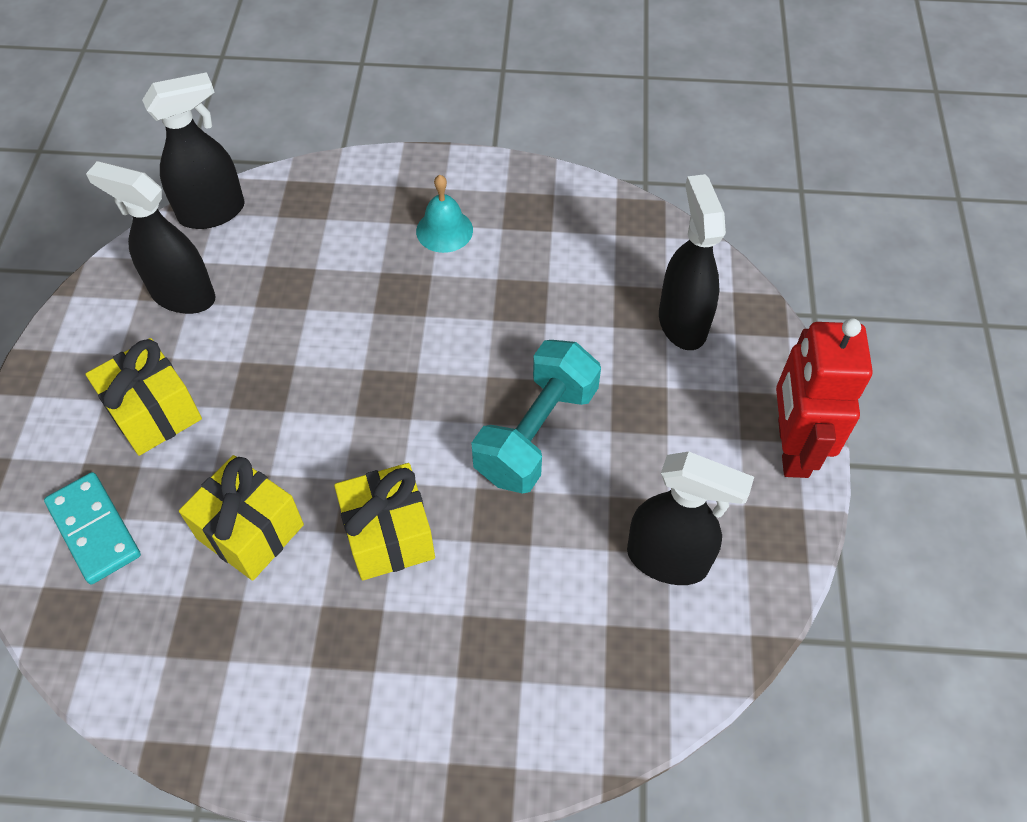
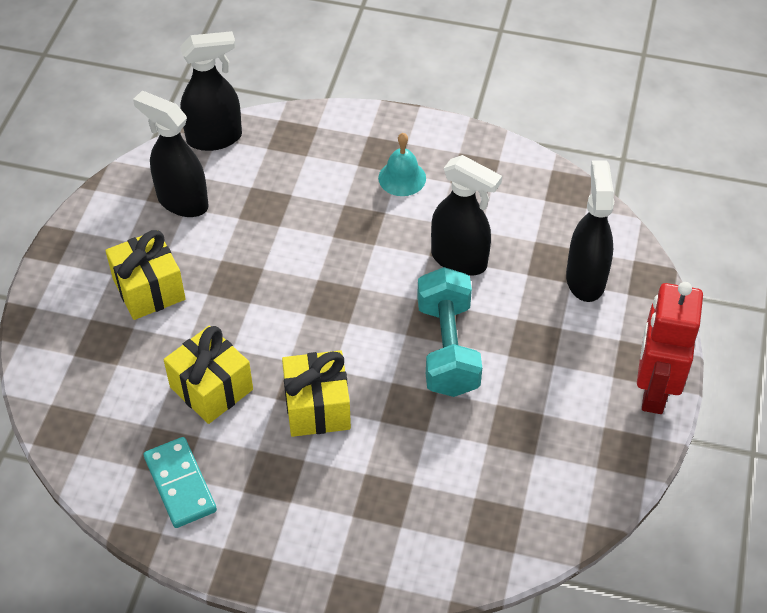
camera: 10 degrees right, 5 degrees down
turquoise domino [44,472,141,584] -> turquoise domino moved to [144,437,217,528]
turquoise dumbbell [472,340,601,494] -> turquoise dumbbell turned 45 degrees counterclockwise [417,267,482,397]
black spray bottle [627,451,754,585] -> black spray bottle moved to [431,155,502,276]

